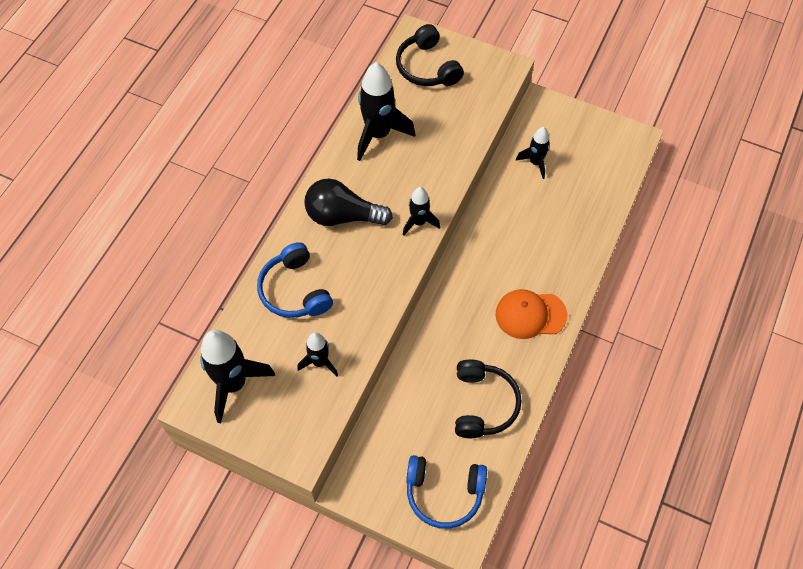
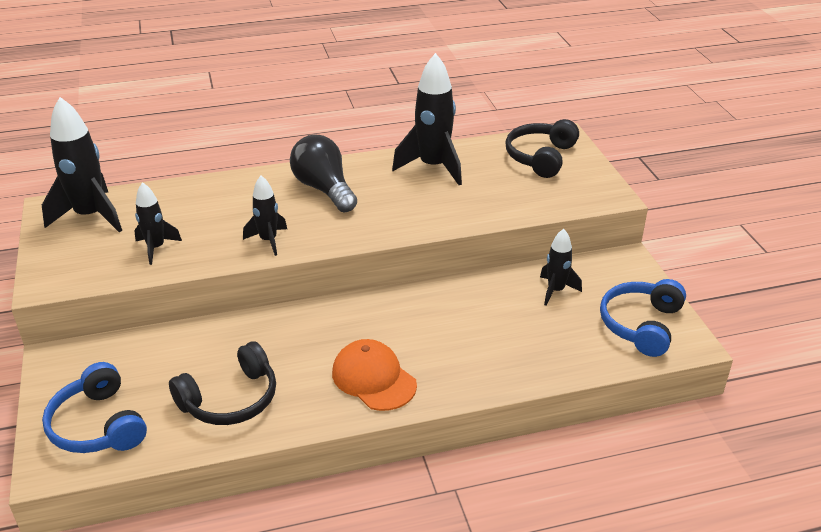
camera: 50 degrees right, 25 degrees down
blue headphones [257,242,333,318] -> blue headphones moved to [600,279,686,357]
black rocket [403,187,440,236] -> black rocket moved to [243,175,287,256]

